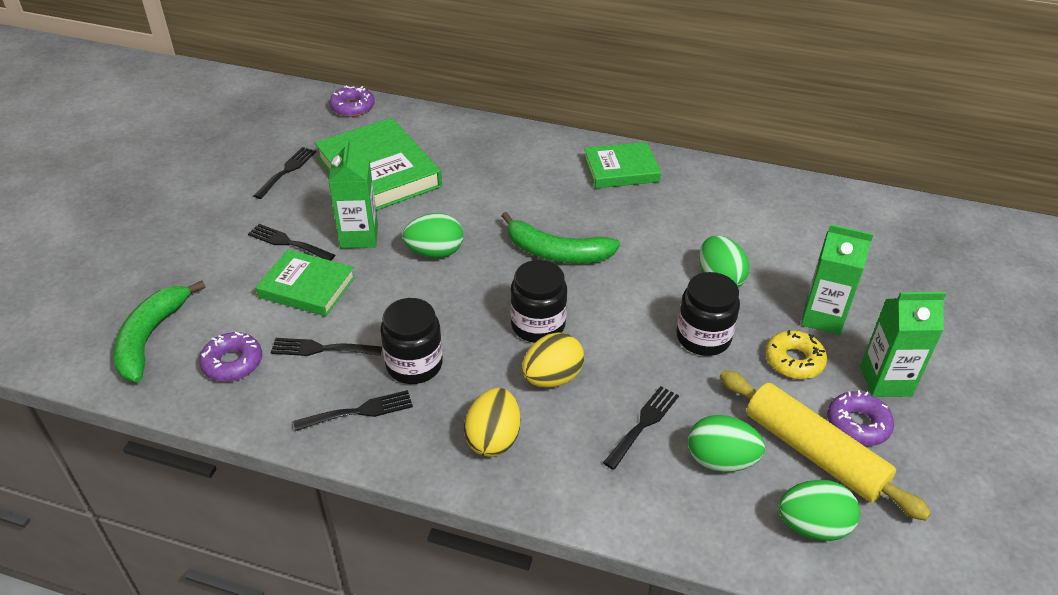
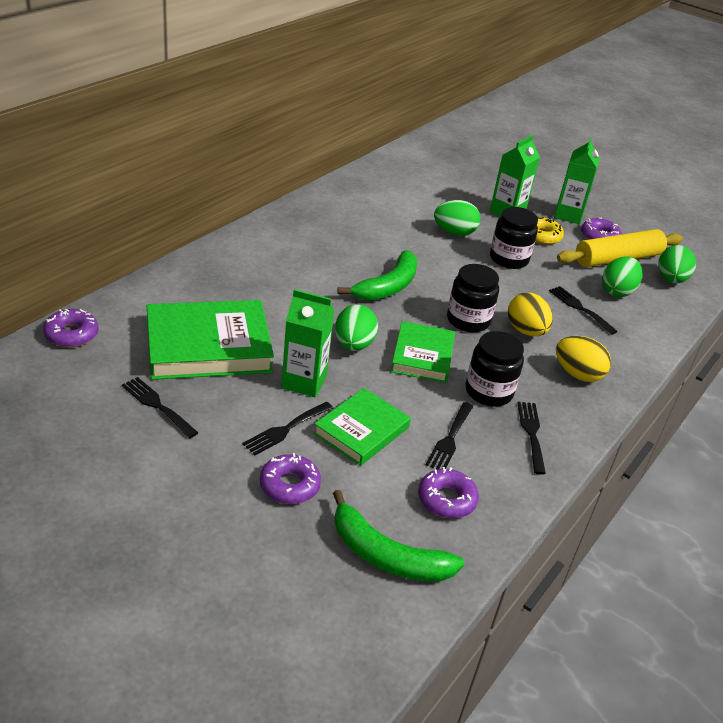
camera: 75 degrees left, 5 degrees down
green book [584,142,661,188] -> green book moved to [391,321,455,383]
none -> purple donut [260,453,321,504]

